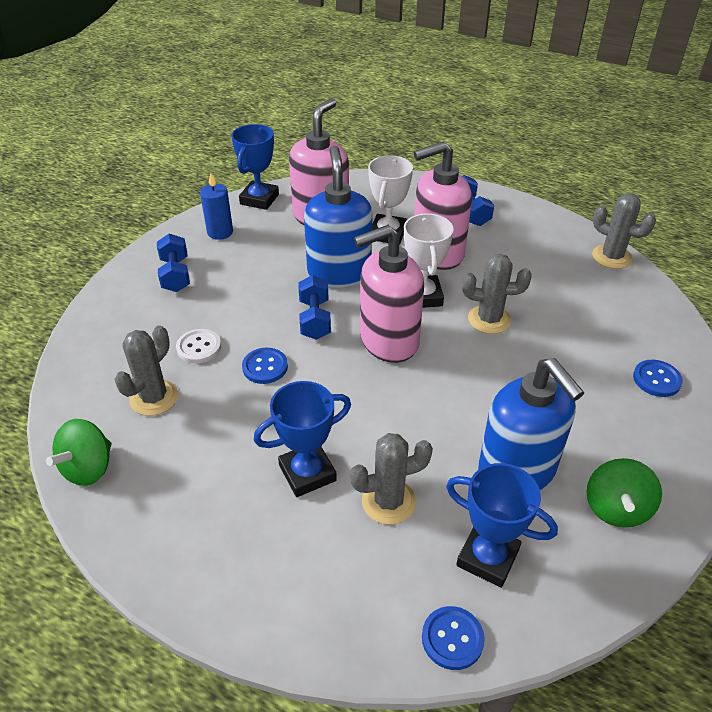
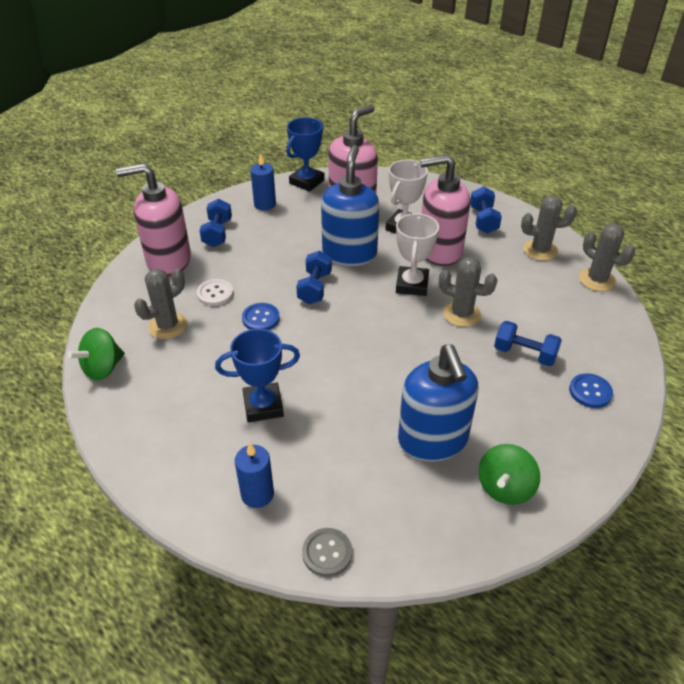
camera: 15 degrees right, 0 degrees up
grey cactus [350,433,433,525] -> grey cactus moved to [521,195,577,261]
pink soap dispenser [354,225,424,363] -> pink soap dispenser moved to [116,163,191,276]
blue button [422,606,485,670] -> grey button [302,528,352,577]
blue trophy [446,463,558,588] -> none
none -> blue candle [235,442,274,508]
none -> blue dumbbell [494,321,562,366]

